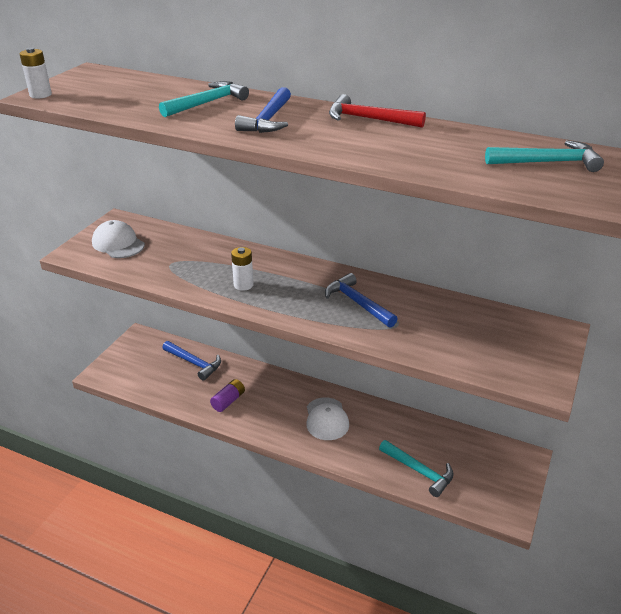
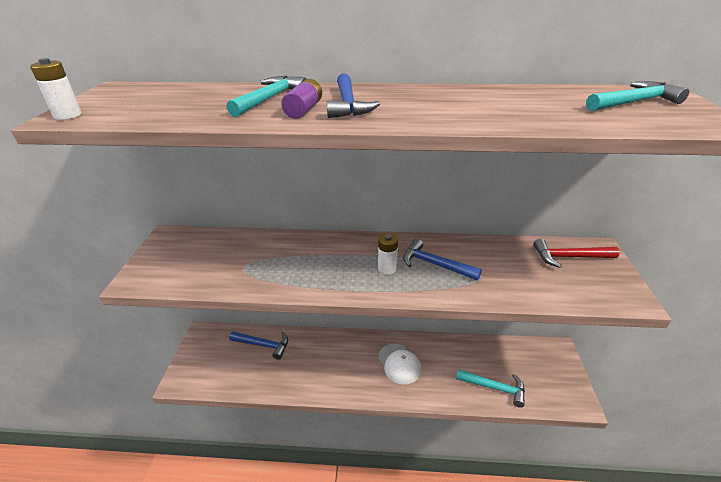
camera: 20 degrees left, 0 degrees up
white cap [92,220,145,258] -> none
purple battery [210,379,245,412] -> purple battery moved to [281,79,322,119]
white battery [231,247,253,291] -> white battery moved to [378,233,398,275]
red hammer [329,94,426,128] -> red hammer moved to [533,239,619,268]

